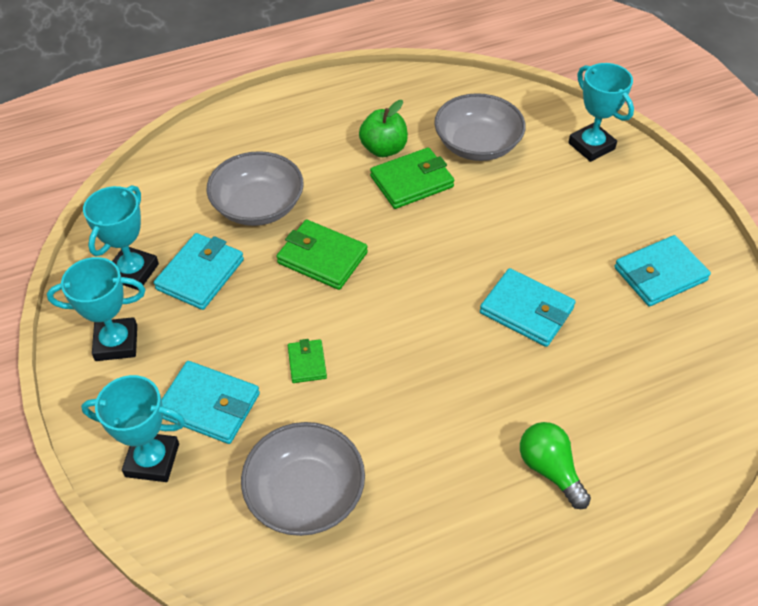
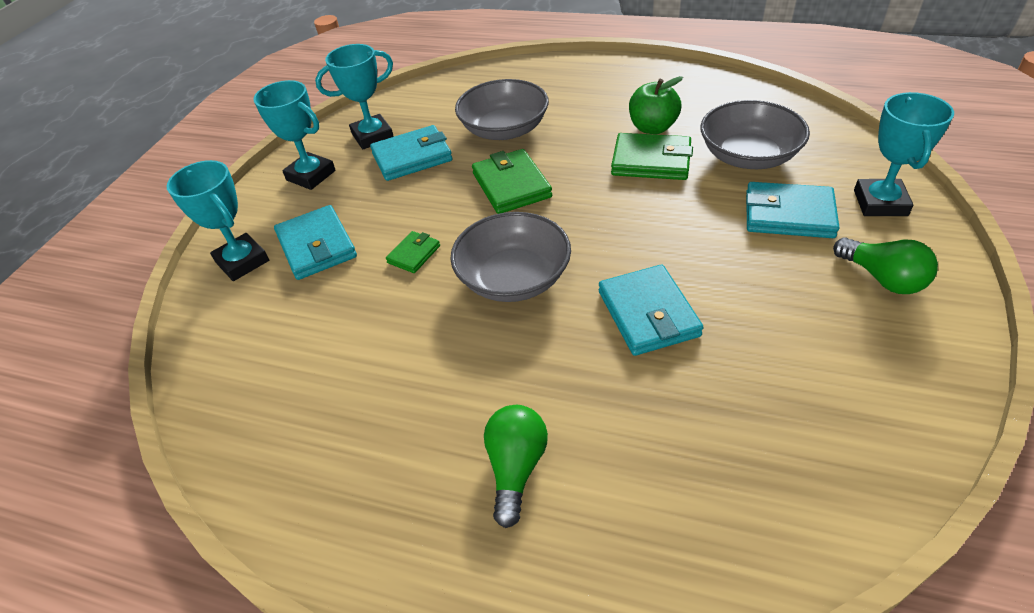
camera: 45 degrees right, 5 degrees down
grey bowl [241,422,365,536] -> grey bowl moved to [450,212,571,302]
turquoise wallet [614,235,711,307] -> turquoise wallet moved to [746,182,840,238]
none -> green light bulb [833,237,938,294]

